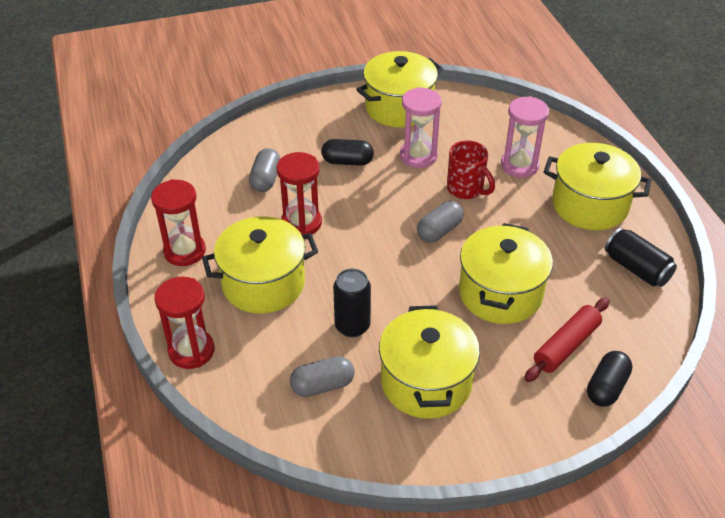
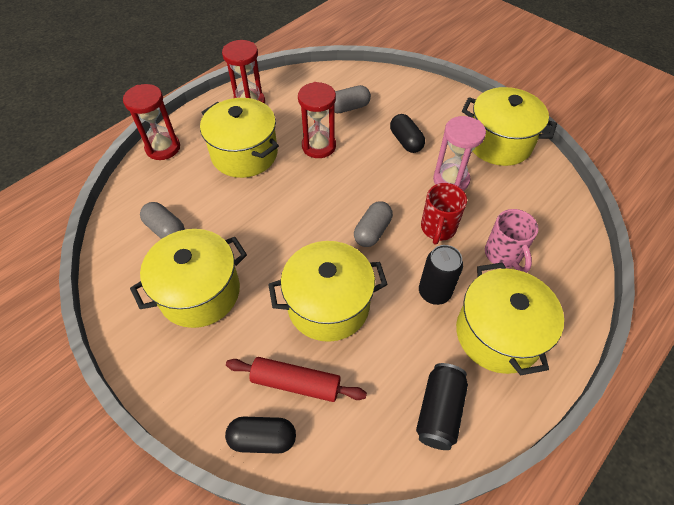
camera: 60 degrees right, 10 degrees up
black can [333,268,371,337] -> black can moved to [419,245,463,305]
grey capsule [417,201,464,243] -> grey capsule turned 75 degrees counterclockwise [354,201,393,247]
pink hourglass [501,96,549,178] -> pink mug [485,209,538,273]

